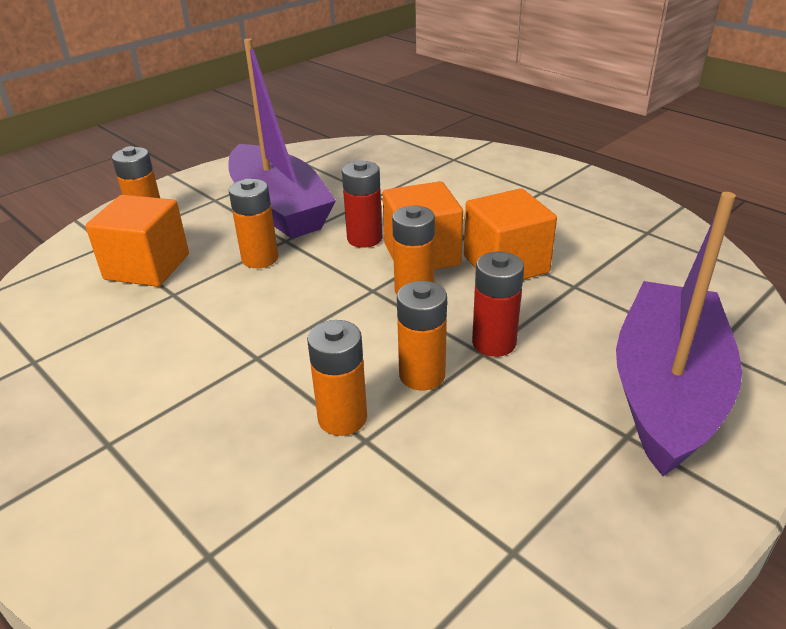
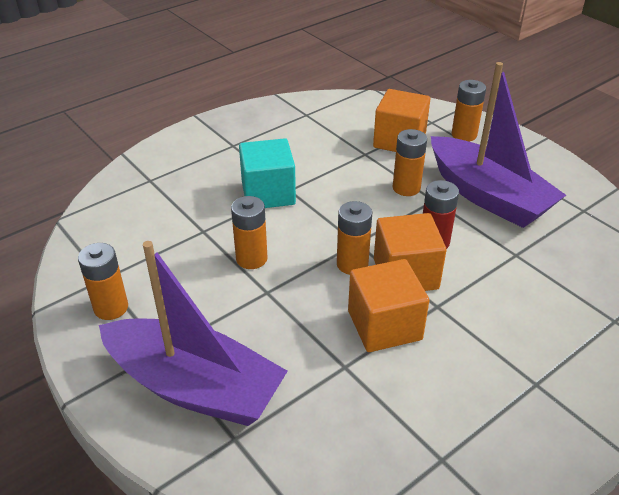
camera: 95 degrees right, 5 degrees up
purple boat [228,38,336,239] -> purple boat turned 105 degrees counterclockwise [431,62,566,228]
orange battery [307,320,367,436] -> orange battery moved to [78,243,128,320]
red battery [472,252,524,357] -> none
none -> turquoise cube [239,138,296,208]

